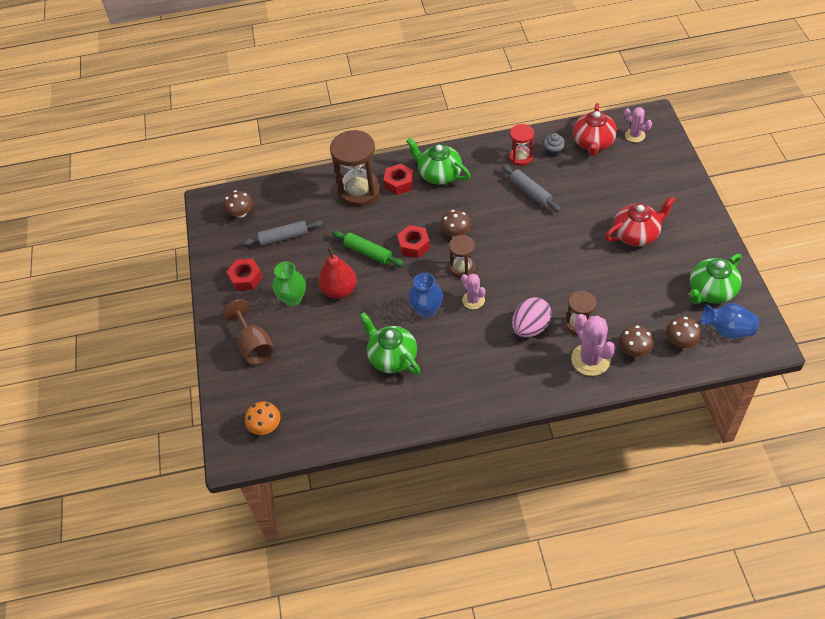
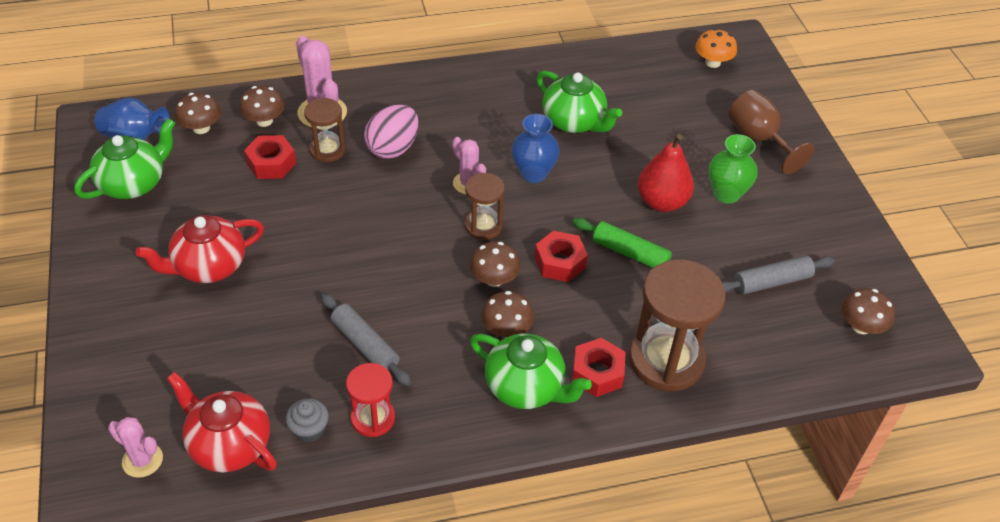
camera: 170 degrees right, 5 degrees down
red nut [227,259,263,291] -> red nut moved to [244,135,296,179]
red teapot [573,103,617,156] -> red teapot turned 60 degrees counterclockwise [167,372,277,472]
none -> brown mushroom [481,291,534,338]

